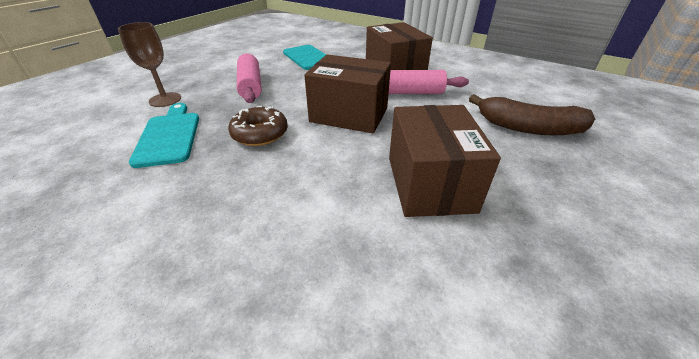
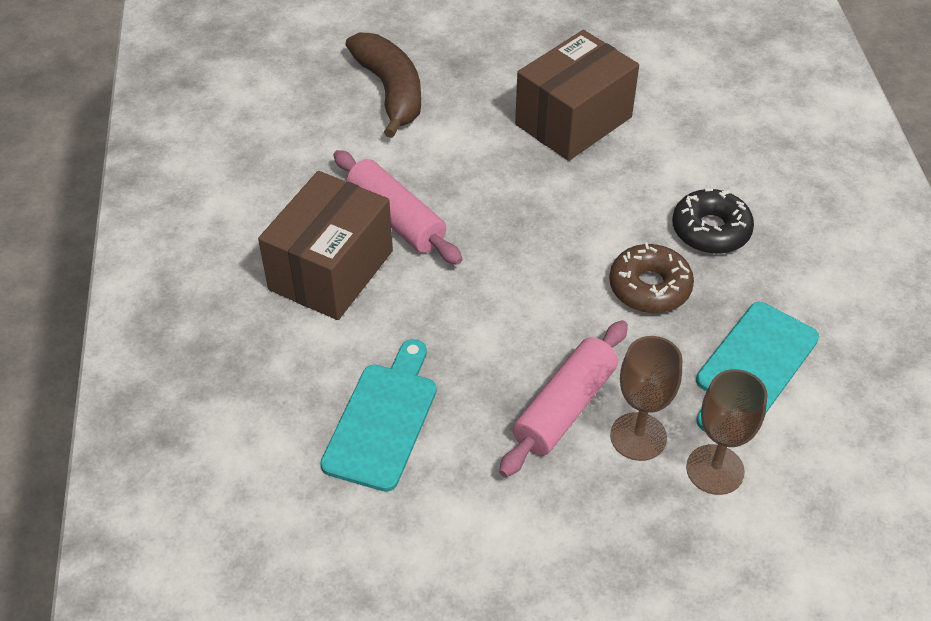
camera: 130 degrees left, 10 degrees up
brown box [304,54,391,133] -> none
none -> brown goblet [610,336,682,461]
none -> black donut [672,188,754,254]

